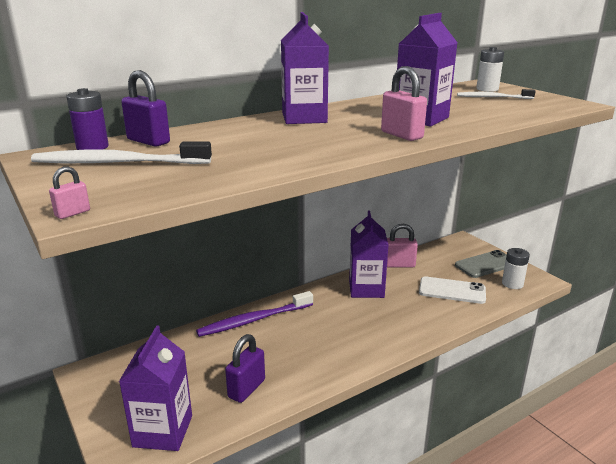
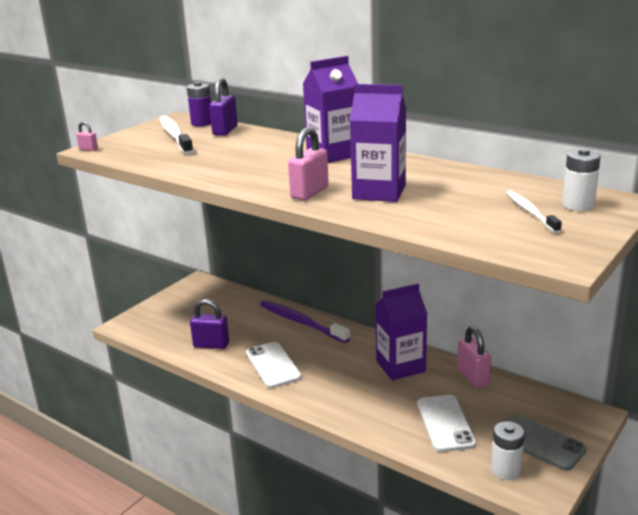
camera: 70 degrees right, 0 degrees up
purple carton [119,325,192,451] -> none
none -> white phone [246,342,302,388]

